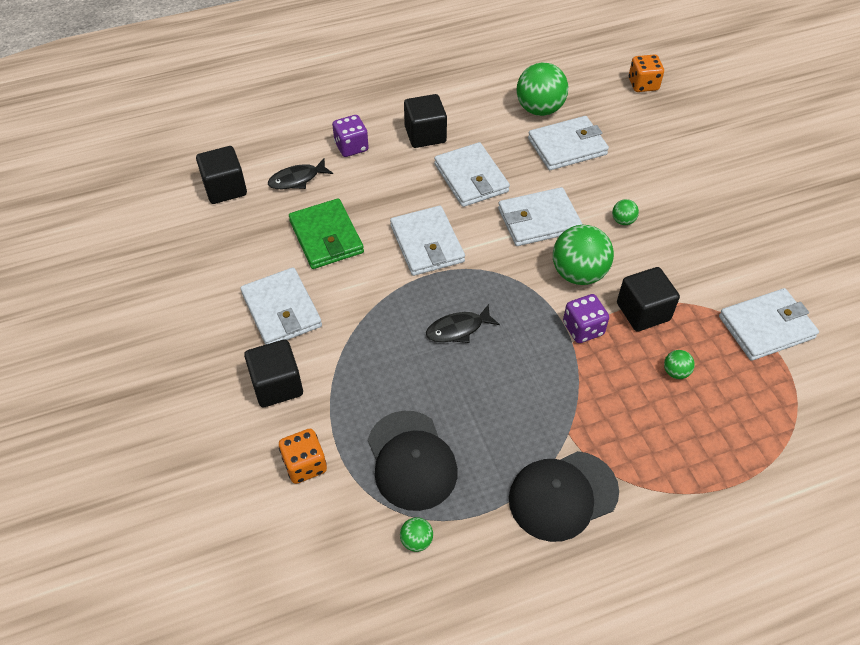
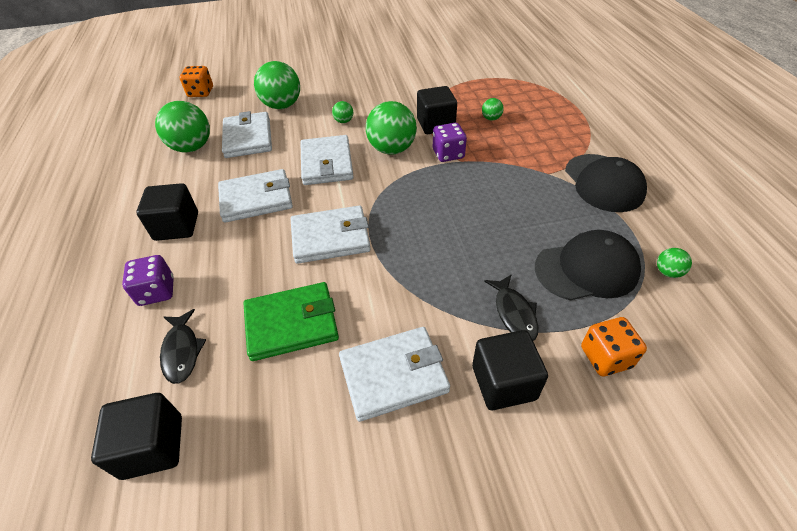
camera: 80 degrees left, 5 degrees down
black fish [426,304,500,343] -> black fish moved to [484,274,538,341]
white wallet [719,288,819,361] -> none
none -> green ball [254,61,300,109]

